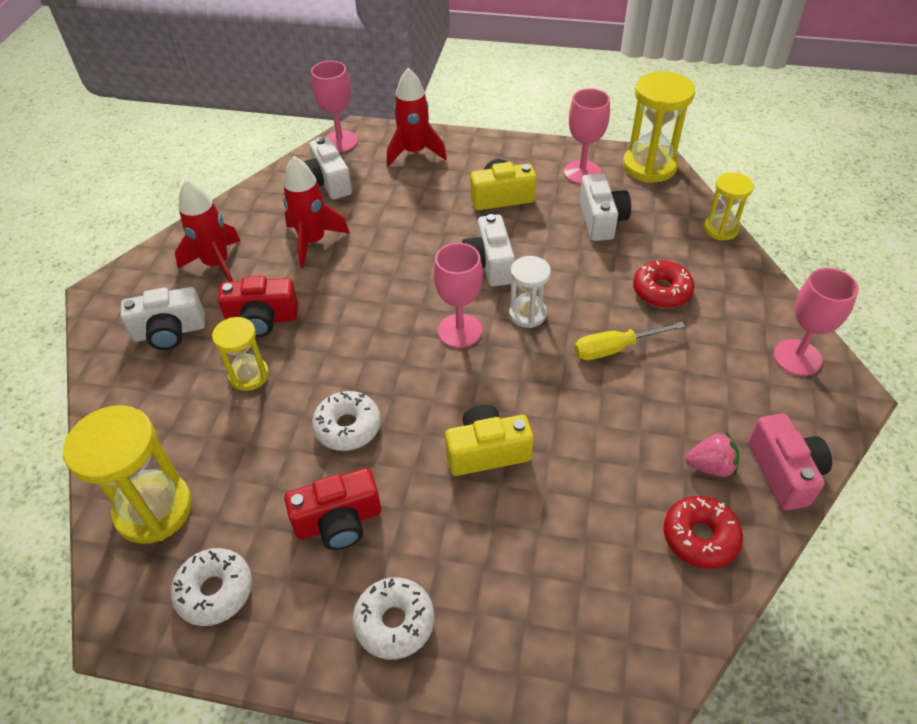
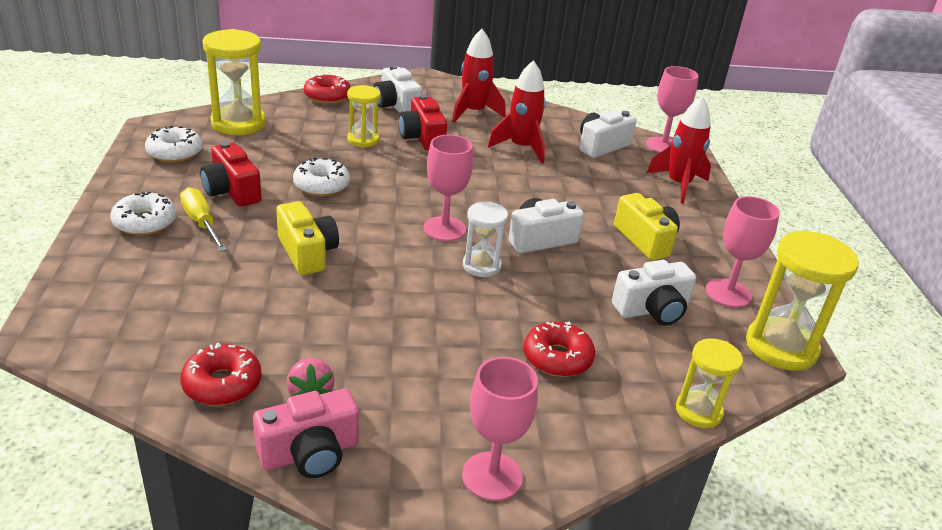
camera: 70 degrees right, 15 degrees down
yellow screwdriver [574,322,685,360] -> yellow screwdriver moved to [180,187,227,252]
none -> red donut [304,73,351,104]

